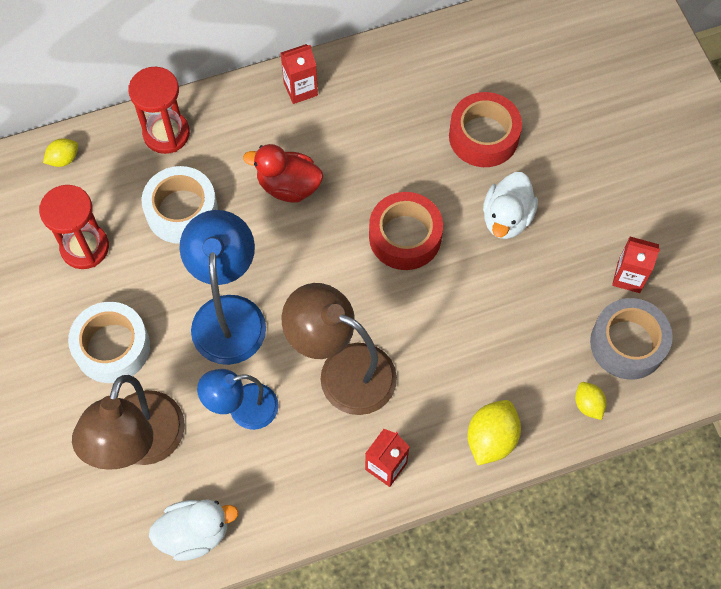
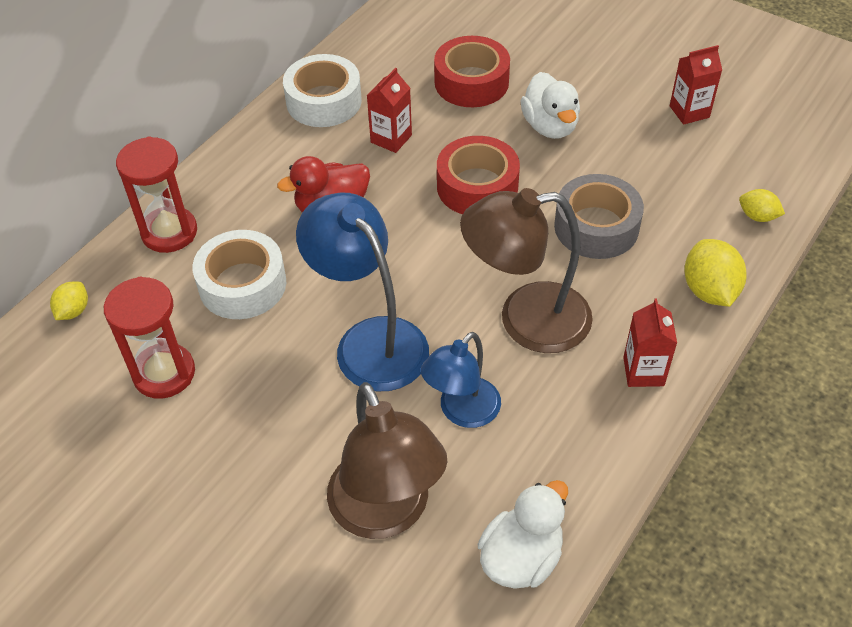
camera: 35 degrees left, 15 degrees down
white tape [68,302,150,383] -> white tape moved to [283,54,362,127]
red carton [281,44,318,104] -> red carton moved to [367,68,412,153]
grey tape [590,298,673,380] -> grey tape moved to [554,174,644,259]

